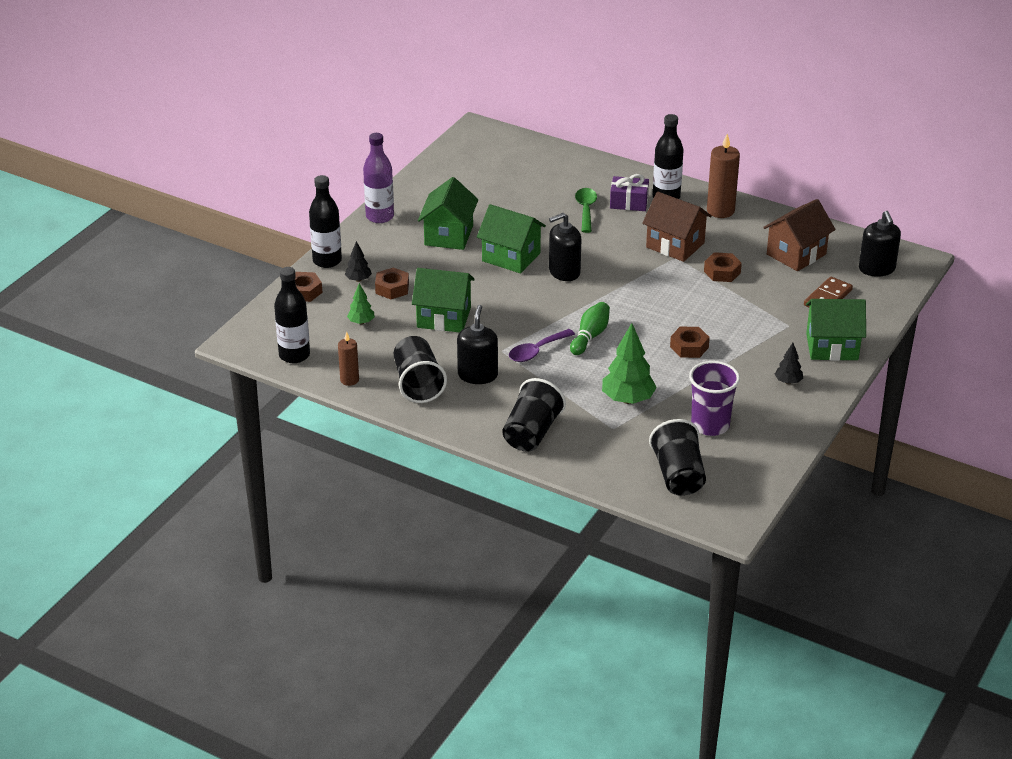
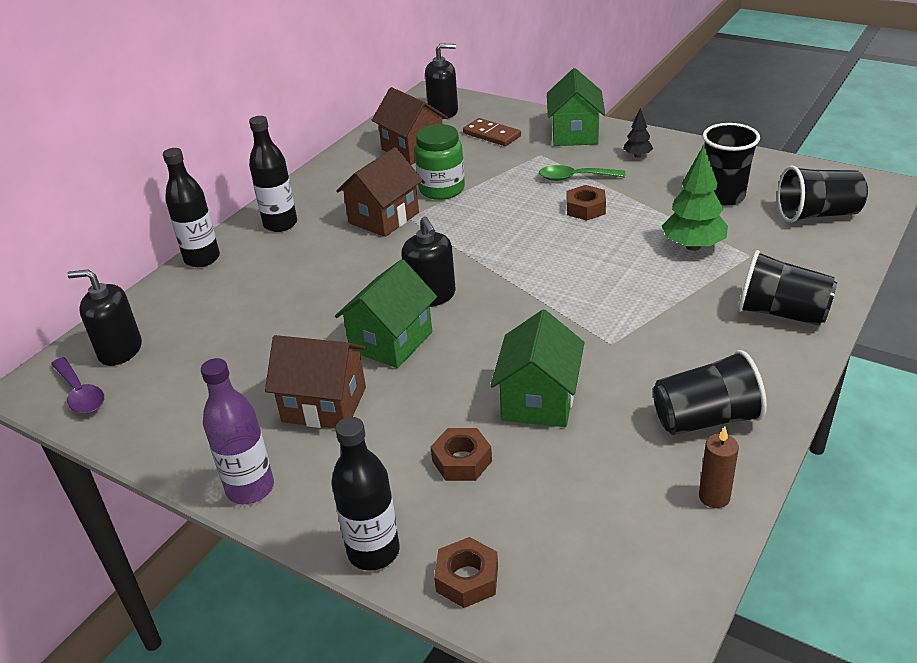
camera: 85 degrees left, 0 degrees up
black bottle [274,267,310,363] -> black bottle moved to [163,148,220,267]
black tree [345,241,372,282] -> none
green tree [347,283,375,324] -> none
green house [418,177,478,250] -> brown house [265,335,367,429]
black soap dispenser [457,305,498,384] -> black soap dispenser moved to [67,269,142,366]
purple spoon [509,329,575,362] -> purple spoon moved to [51,357,104,414]
green bowling pin [570,302,610,355] -> none
green spoon [575,188,597,233] -> green spoon moved to [539,165,626,181]
purple gift [610,174,649,211] -> none
purple cup [689,361,740,436] -> black cup [703,123,760,206]
brown nut [704,252,742,282] -> green jar [415,124,465,200]
brown candle [707,134,740,218] -> none

